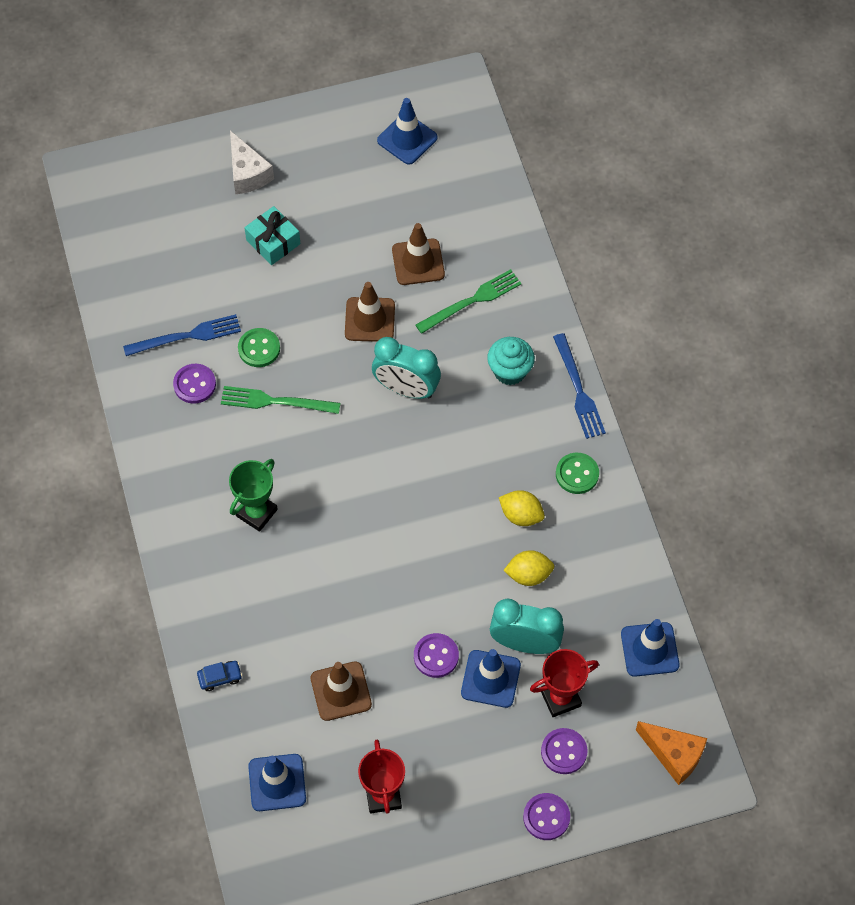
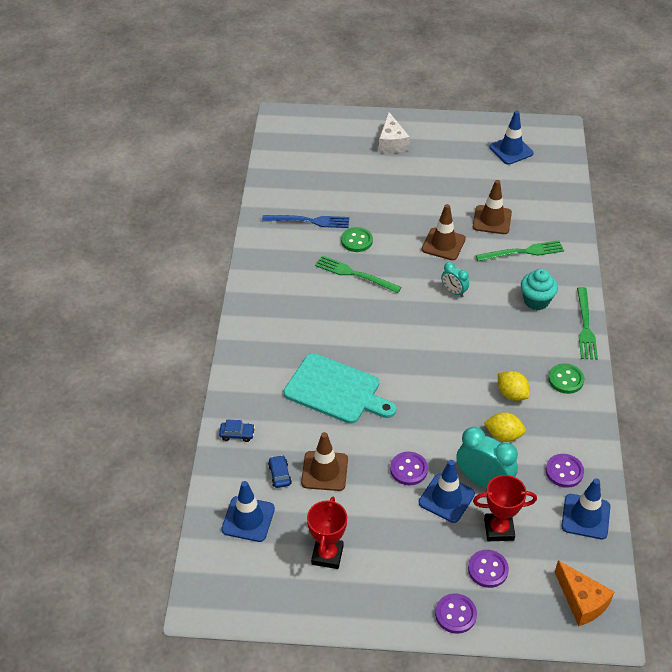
camera: 20 degrees right, 15 degrees down
purple button [173,364,216,404] -> purple button moved to [546,454,584,488]
green trophy [229,459,278,532] -> none
turquoise gift [244,206,301,265] -> none
turquoise clock [372,337,441,399] -> turquoise clock [441,262,469,297], size x0.55
blue fork [553,333,606,439] -> green fork [577,287,598,360]
none -> blue car [268,455,292,488]
none -> turquoise cutting board [284,353,396,424]

